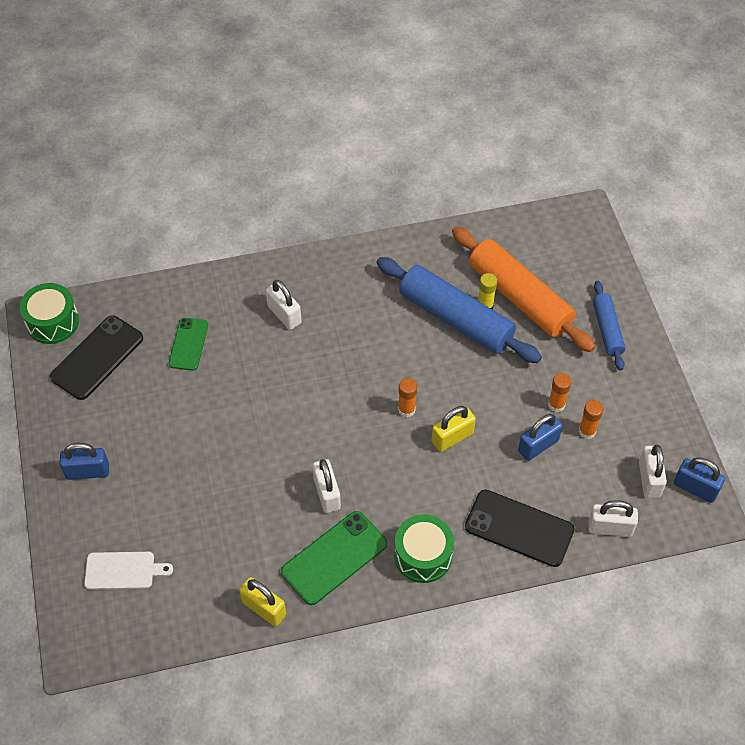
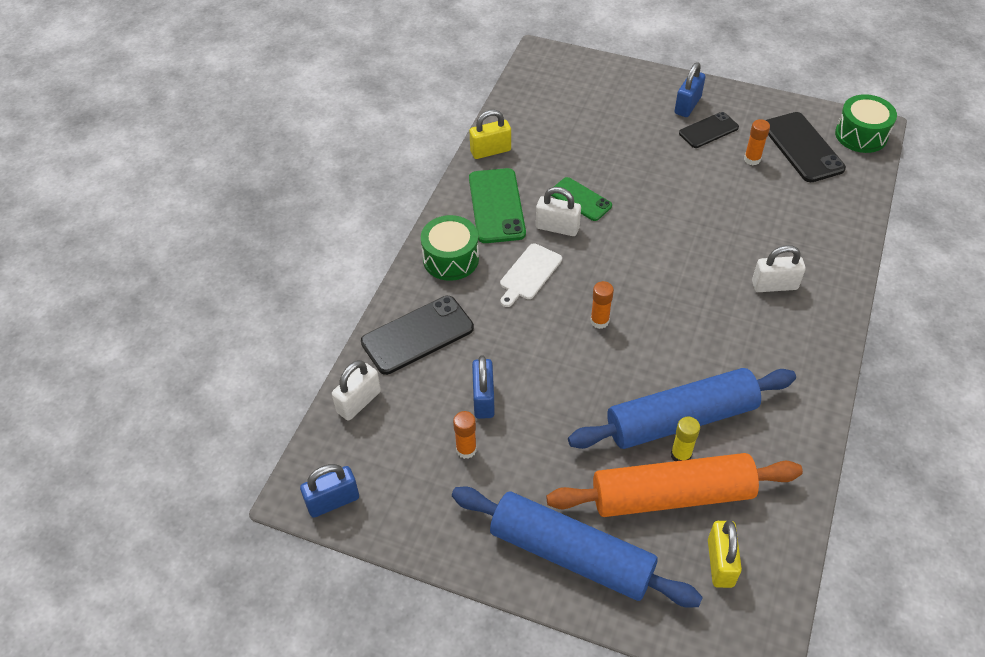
camera: 125 degrees right, 5 degrees down
white cutting board [84,552,173,590] -> white cutting board moved to [500,243,562,307]
green phone [168,318,208,371] -> green phone moved to [551,177,612,221]
yellow padlock [432,406,476,452] -> yellow padlock moved to [708,520,742,588]
orange glue stick [548,373,572,412] -> orange glue stick moved to [744,119,770,165]
blue rolling pin [593,281,626,370] -> blue rolling pin [452,487,703,608], size x1.86
white padlock [639,445,667,498] -> none
none -> black phone [679,112,739,148]

